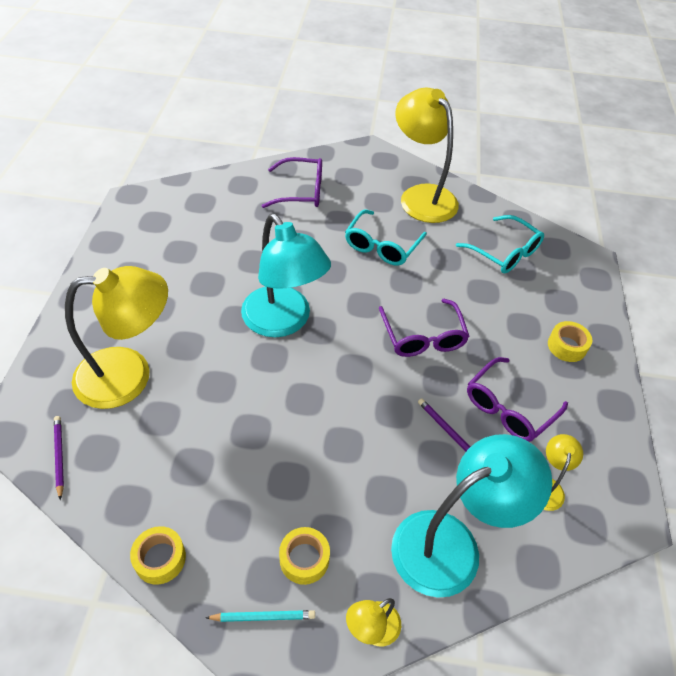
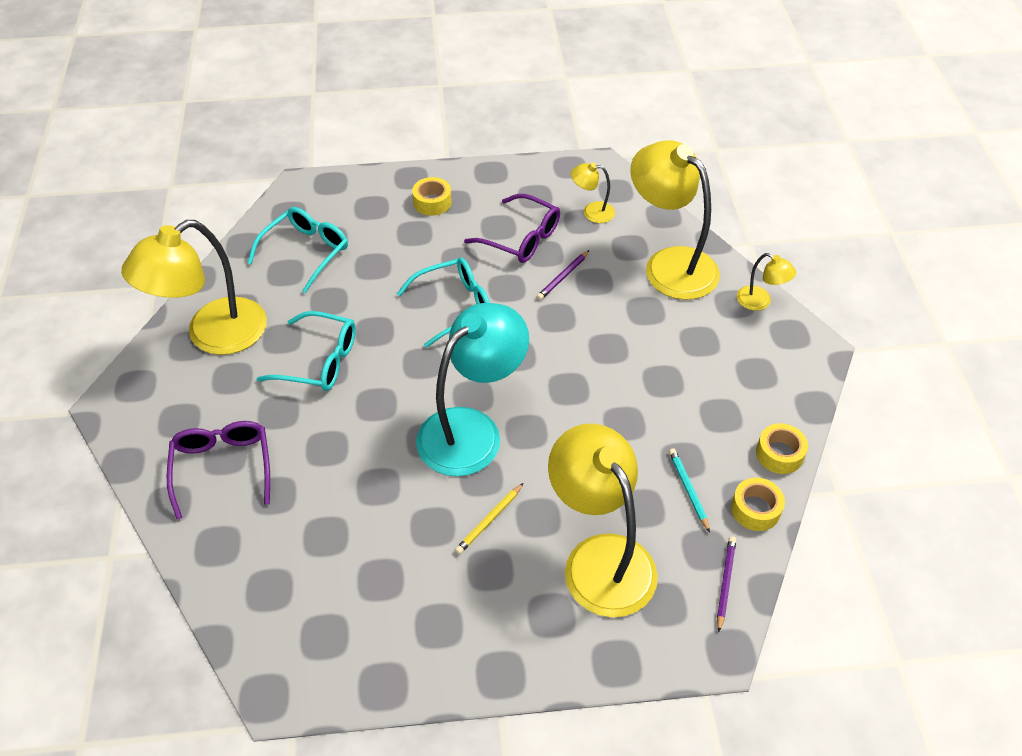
camera: 100 degrees left, 0 degrees up
purple pencil [54,416,64,500] -> purple pencil turned 135 degrees clockwise [717,536,736,632]
turquoise pencil [205,610,315,622] -> turquoise pencil moved to [669,448,710,532]
yellow tape [279,527,330,585] -> yellow tape moved to [731,478,785,531]
purple glasses [379,299,469,357] -> turquoise glasses [397,258,490,348]
turquoise lamp [391,434,552,598] -> yellow lamp [630,140,720,300]
none -> yellow pencil [455,483,524,554]

